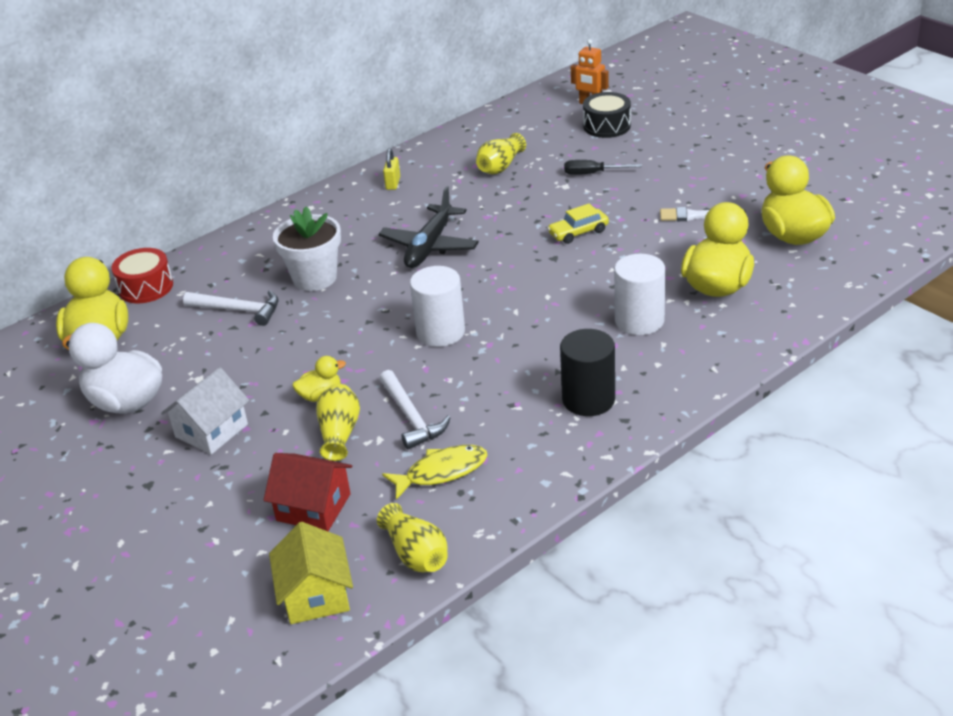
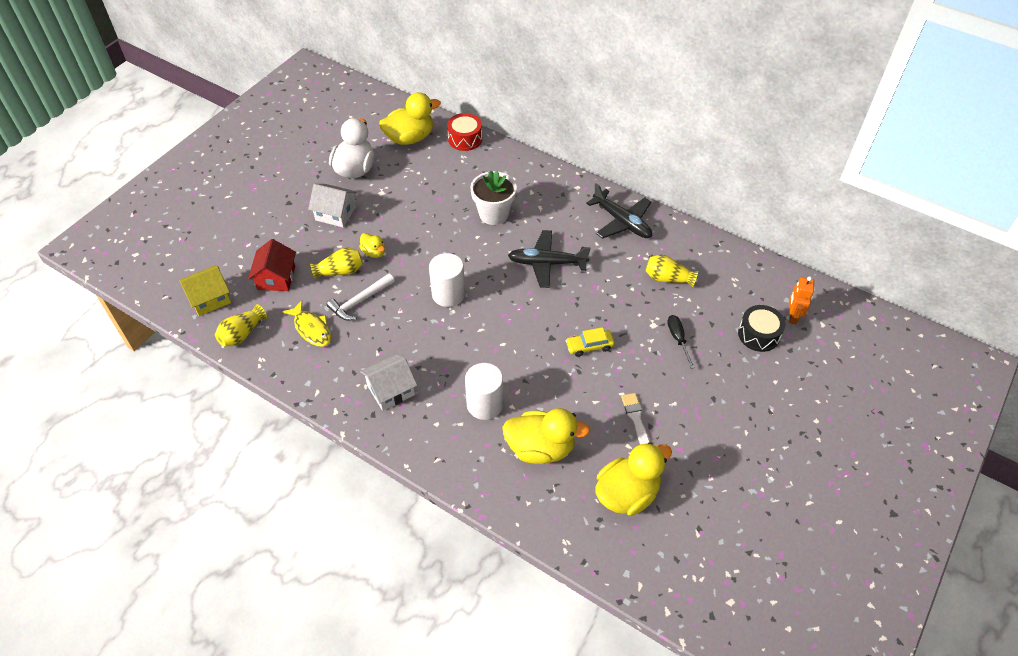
camera: 70 degrees right, 15 degrees up
white hammer [183,291,279,326] -> none
yellow padlock [383,148,400,190] -> black plane [586,183,652,239]
yellow car [547,203,609,244] -> yellow car turned 60 degrees counterclockwise [565,327,615,357]
black cylinder [560,329,615,416] -> white house [360,354,417,411]

